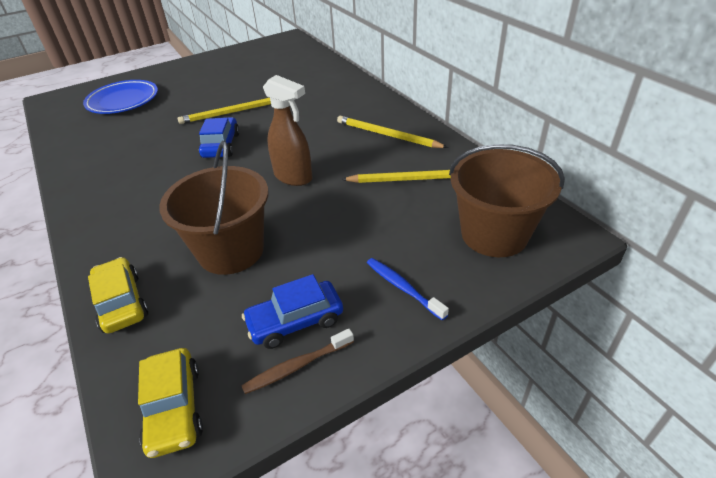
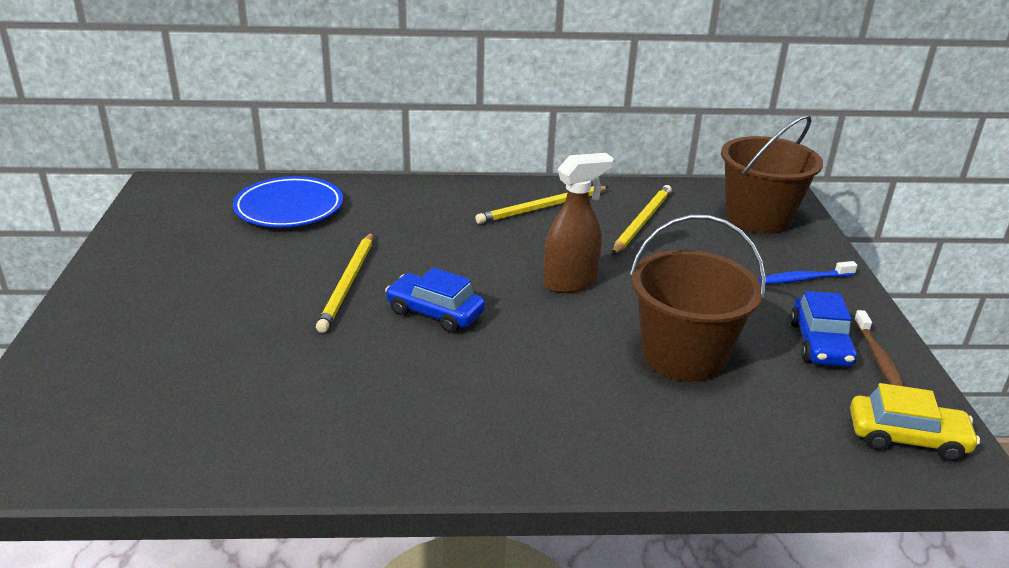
camera: 65 degrees left, 10 degrees down
blue plate [83,80,158,114] -> blue plate moved to [233,176,343,227]
yellow car [88,257,148,333] -> none

